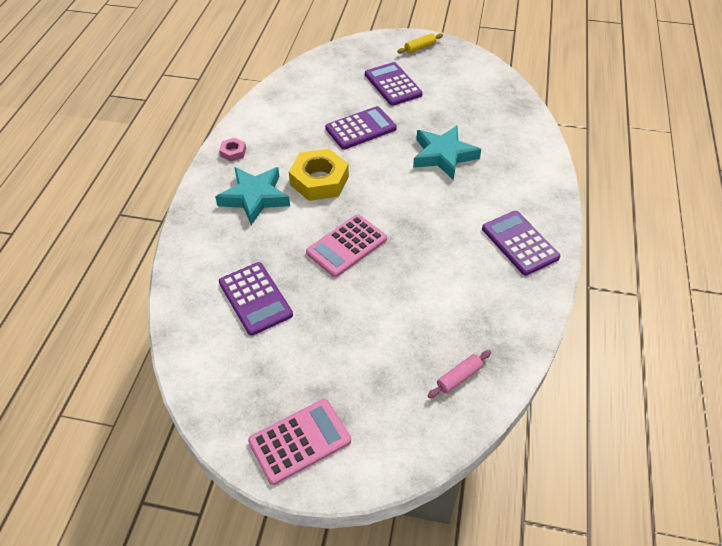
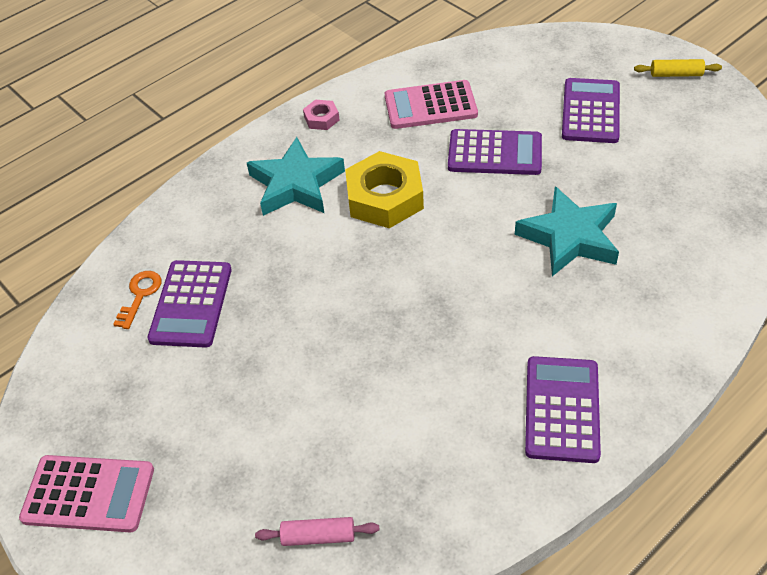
camera: 40 degrees right, 0 degrees up
pink calculator [306,214,387,277] -> pink calculator moved to [385,80,478,129]
none -> orange key [113,271,161,329]

